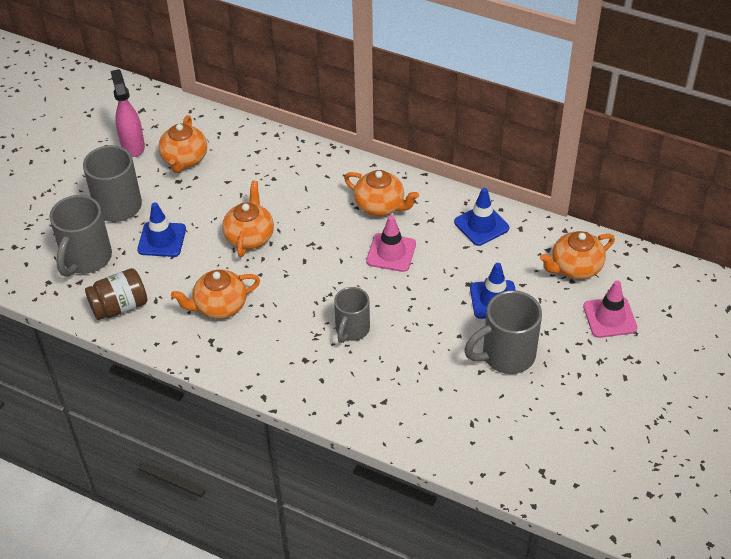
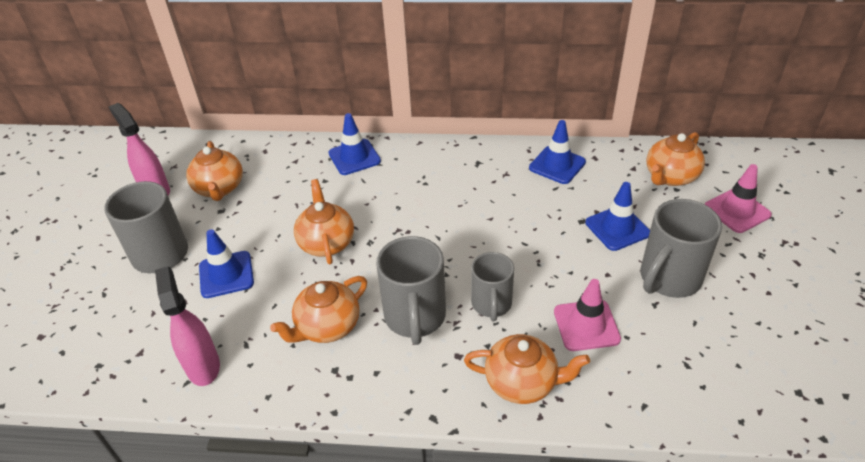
camera: 20 degrees left, 5 degrees down
grey mug [49,195,112,277] -> grey mug moved to [376,236,446,345]
brown jar [85,268,147,320] -> pink spray bottle [155,266,220,386]
orange teapot [344,170,419,216] -> orange teapot moved to [464,334,590,404]
pink traffic cone [366,215,416,272] -> pink traffic cone moved to [554,279,621,351]
none -> blue traffic cone [329,113,381,175]

